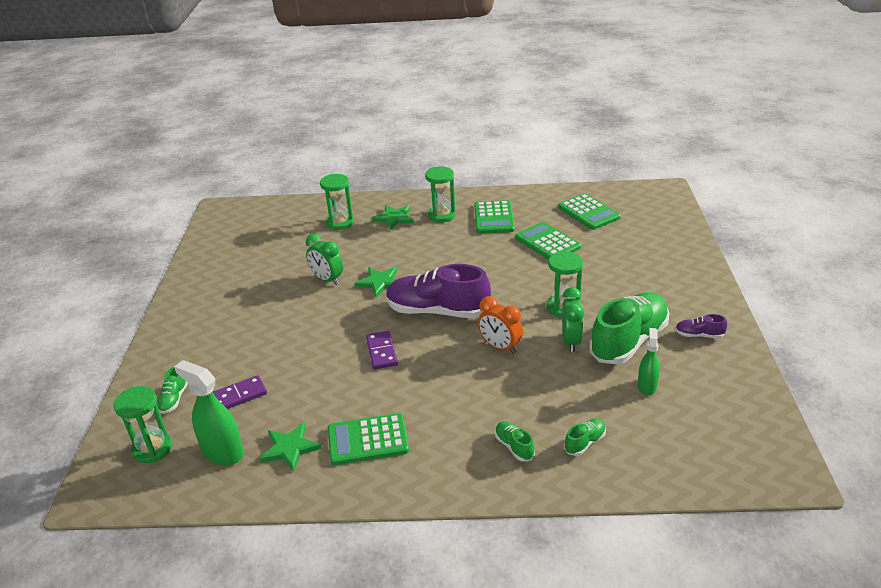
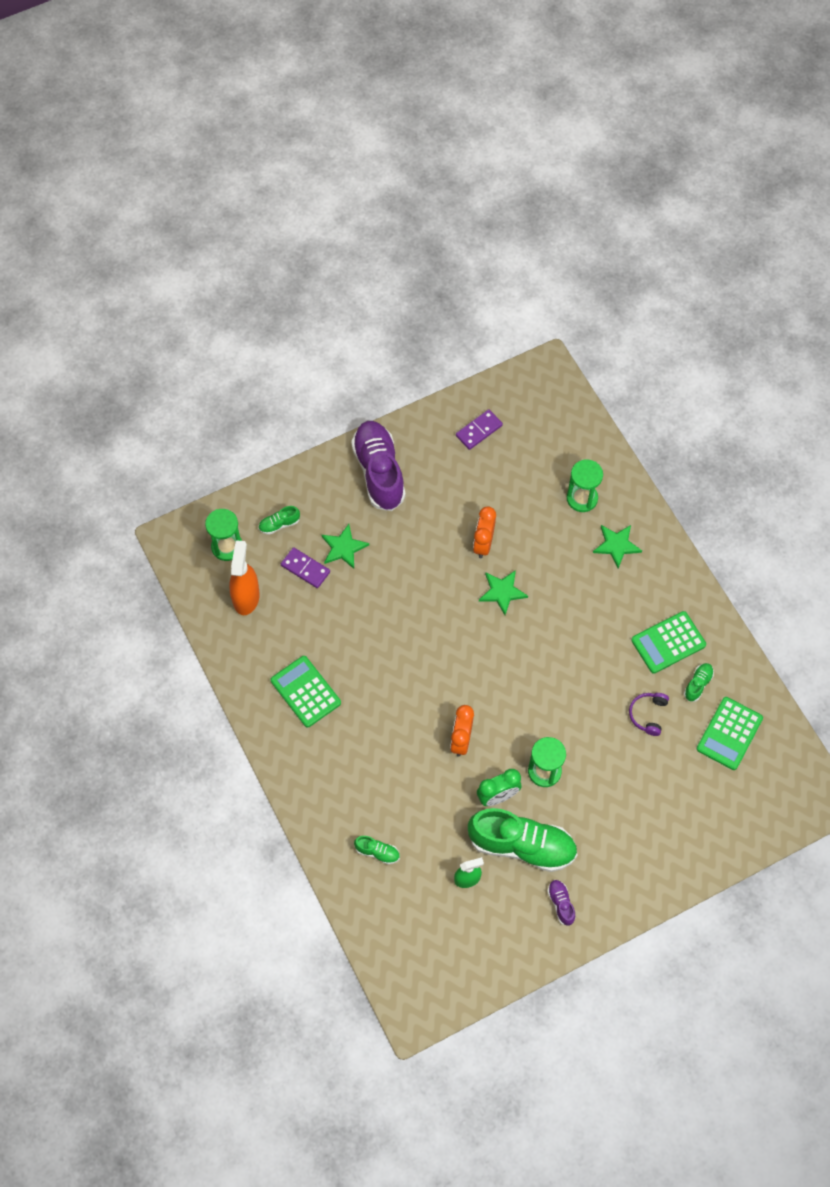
camera: 60 degrees right, 30 degrees up
green spray bottle [174,360,244,465] -> orange spray bottle [229,540,260,615]
green star [259,422,322,472] -> green star moved to [322,524,369,569]
green clock [306,234,343,285] -> orange clock [473,507,496,558]
purple domino [366,331,398,369] -> purple domino moved to [456,409,503,450]
purple shoe [386,264,491,318] -> purple shoe moved to [351,421,406,511]
green hourglass [425,166,456,223] -> none
green shoe [495,421,535,462] -> green shoe moved to [684,663,714,702]
green calculator [515,222,581,260] -> purple headphones [629,693,669,736]

